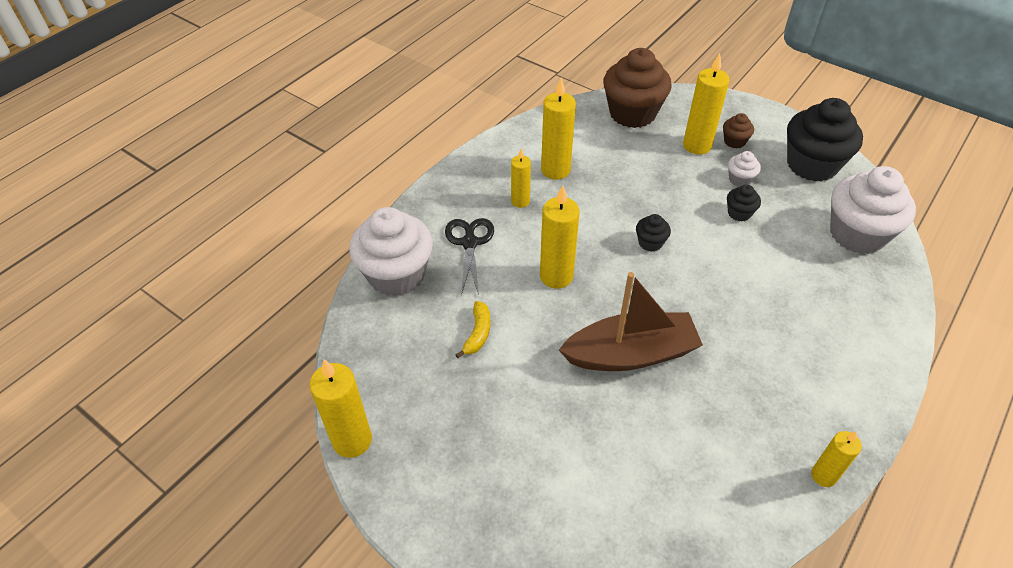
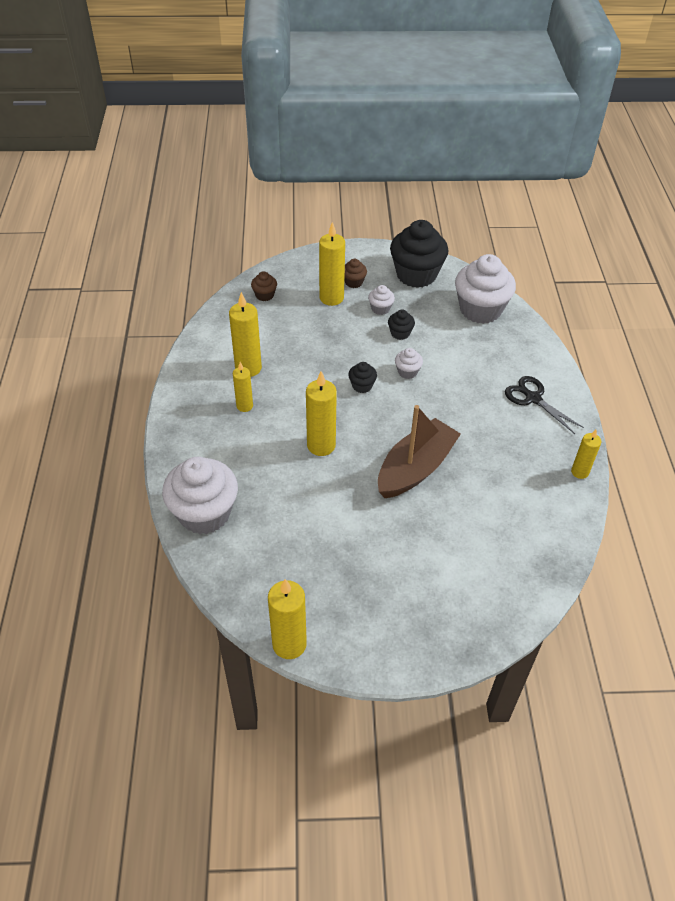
camera: 40 degrees left, 0 degrees up
black scissors [445,218,494,295] -> black scissors moved to [505,376,584,434]
yellow banana [456,301,490,358] -> none
brown cupcake [603,48,672,128] -> brown cupcake [251,271,277,301], size x0.44
none -> white cupcake [395,348,423,379]

